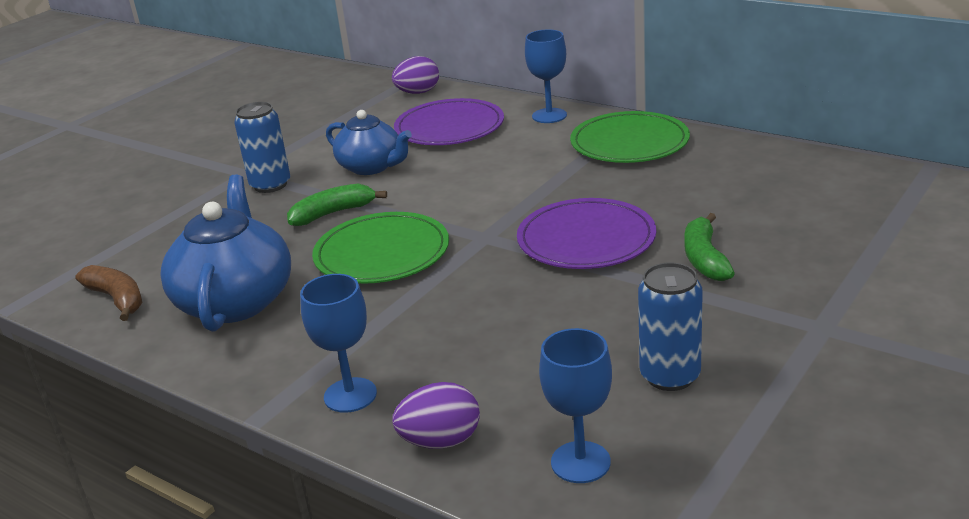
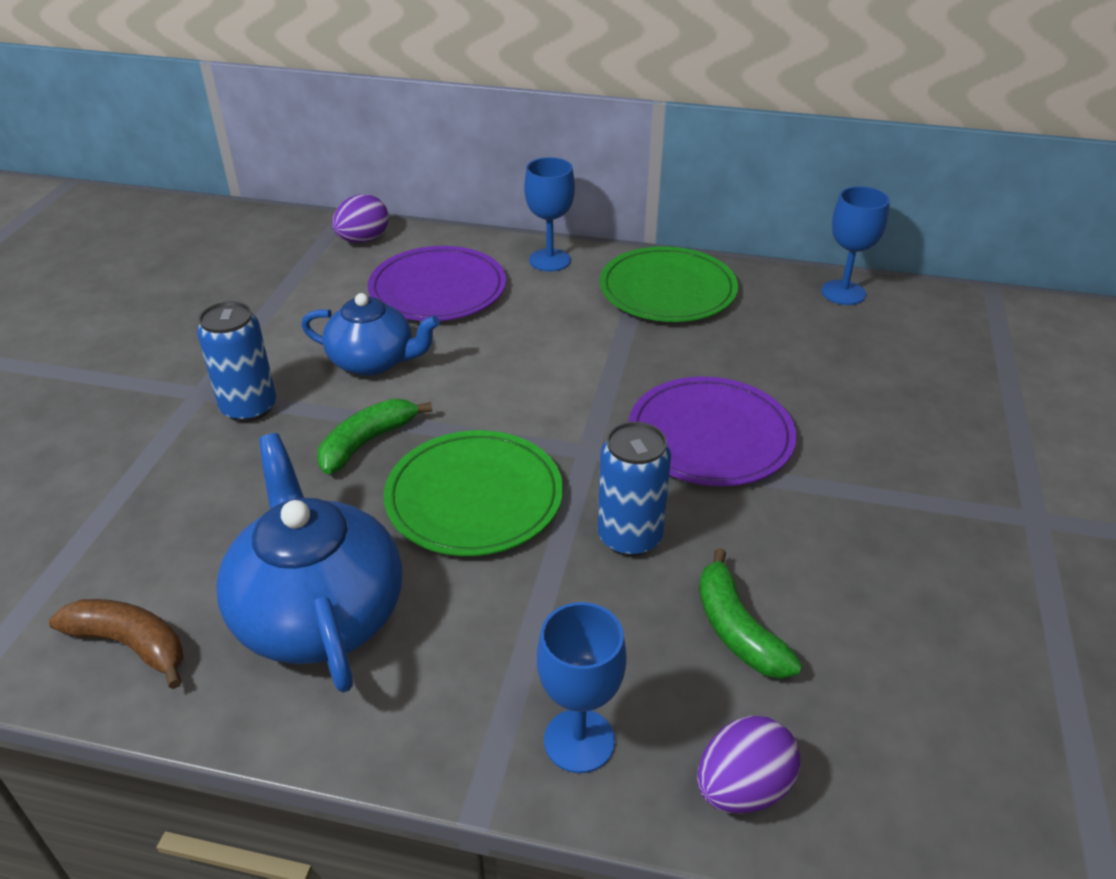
camera: 25 degrees left, 10 degrees up
blue goblet [539,328,612,483] -> blue goblet moved to [821,186,890,305]
blue can [638,263,703,391] -> blue can moved to [598,422,671,556]
green banana [684,213,735,281] -> green banana moved to [699,548,802,679]

